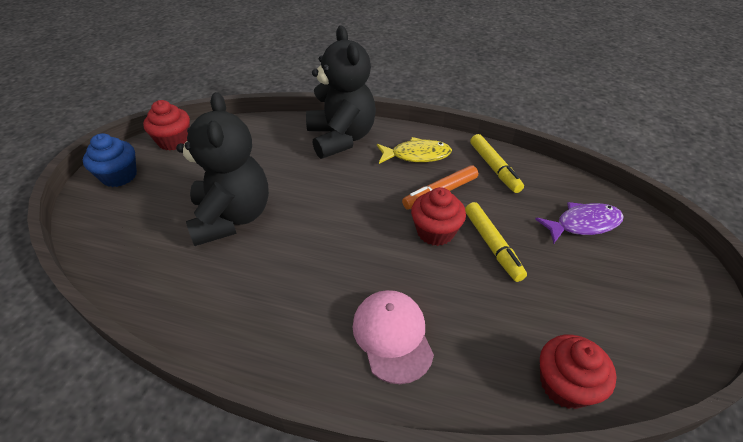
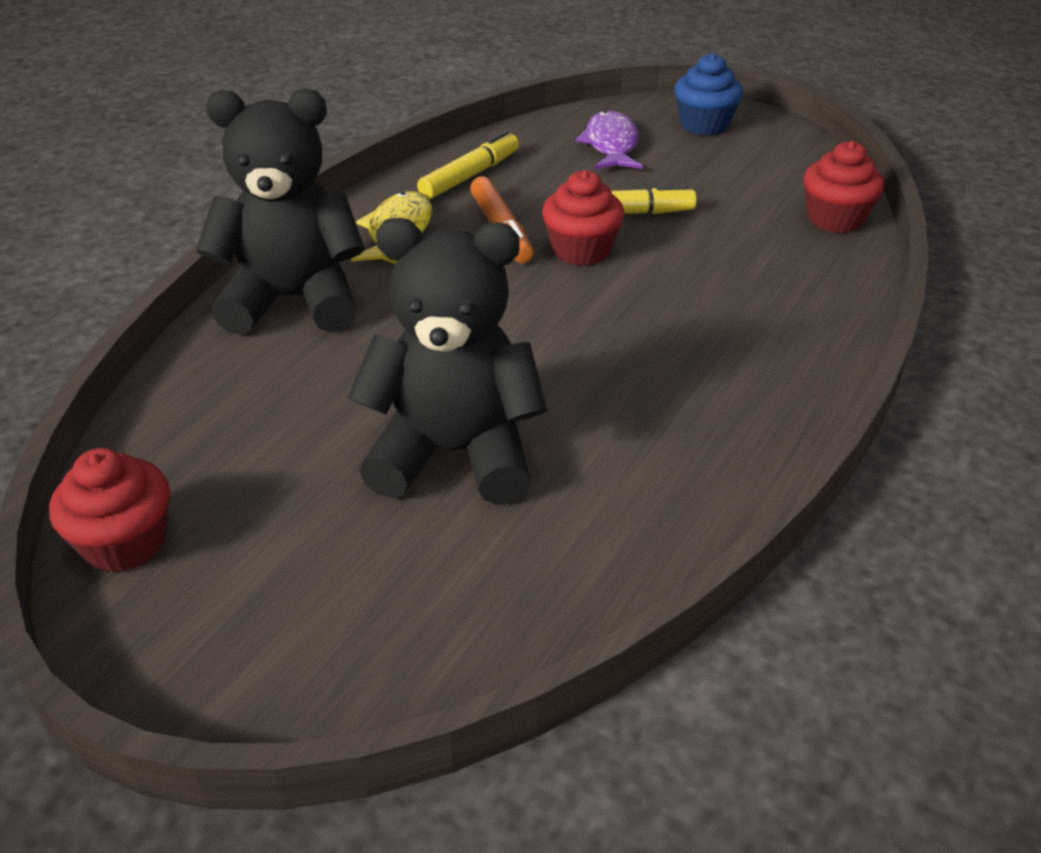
camera: 75 degrees left, 5 degrees down
blue cupcake [83,133,137,187] -> blue cupcake moved to [674,53,743,136]
pink cap [352,290,434,384] -> none
yellow marker [470,134,524,193] -> yellow marker turned 45 degrees counterclockwise [417,131,519,199]

